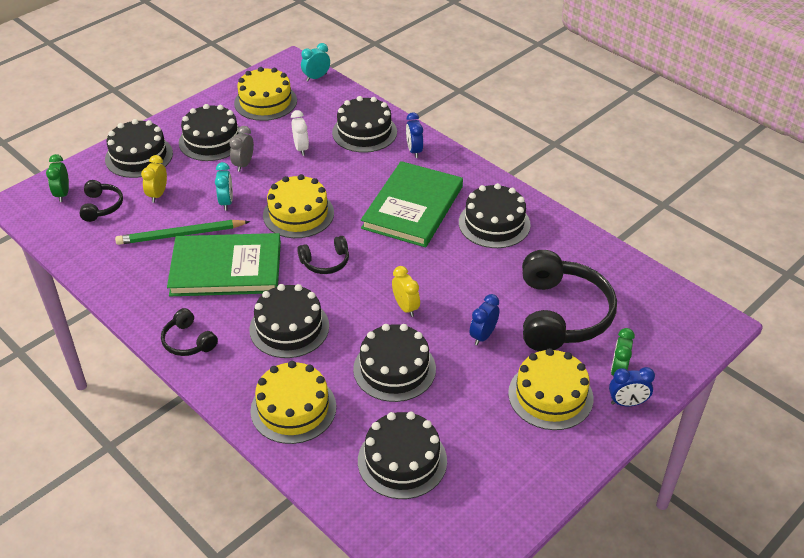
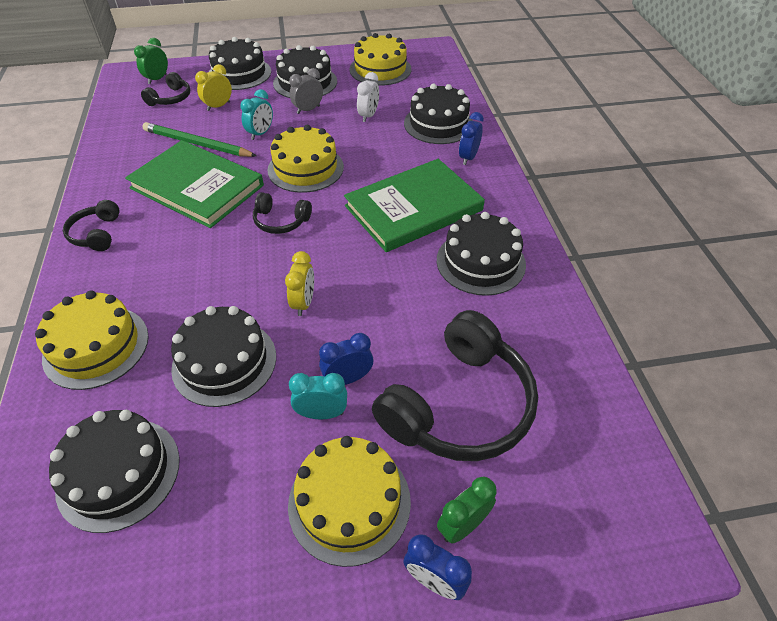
camera: 35 degrees right, 5 degrees up
black cake [249,284,329,358] -> none
turquoise clock [301,43,330,81] -> turquoise clock moved to [289,373,347,419]

